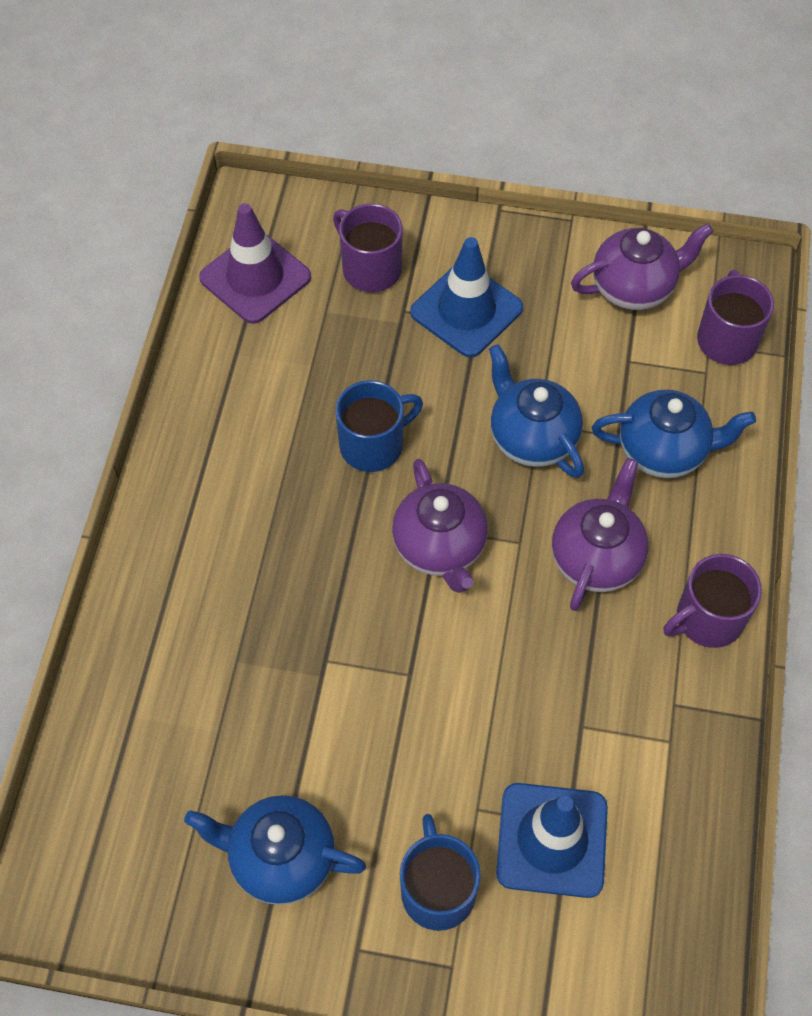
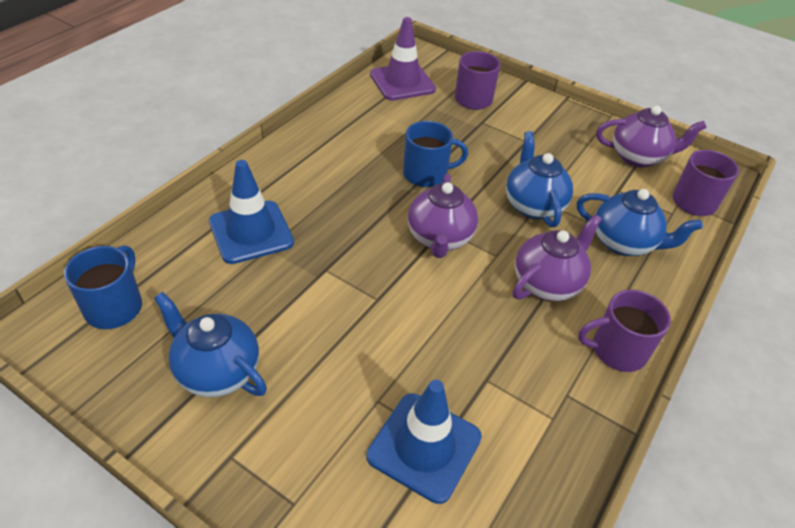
camera: 20 degrees right, 15 degrees down
blue mug [400,814,481,931] -> blue mug moved to [64,245,142,329]
blue traffic cone [410,237,523,358] -> blue traffic cone moved to [209,160,294,264]

